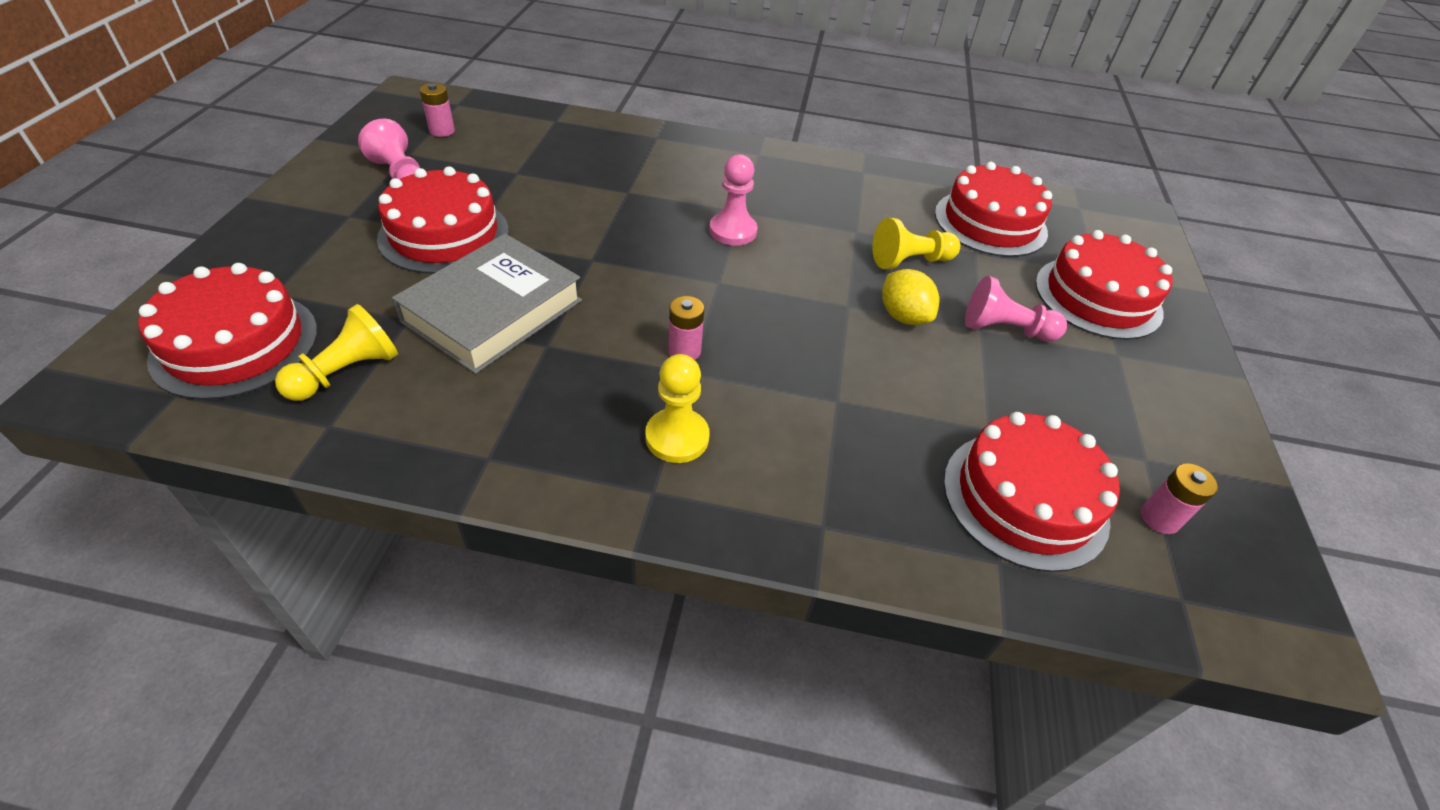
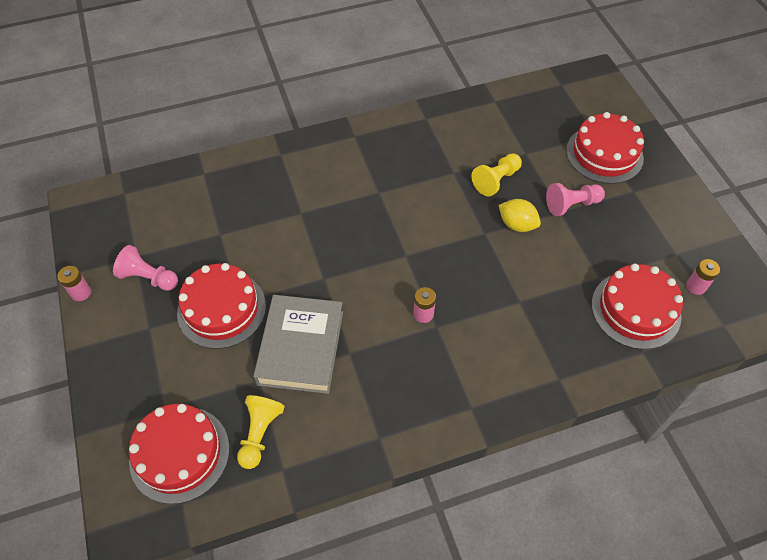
camera: 25 degrees left, 10 degrees up
pink battery [420,83,455,137] -> pink battery moved to [58,266,91,301]
yellow pawn [645,354,710,463] -> none
pink pawn [709,154,757,246] -> none
red cake [935,162,1052,257] -> none

